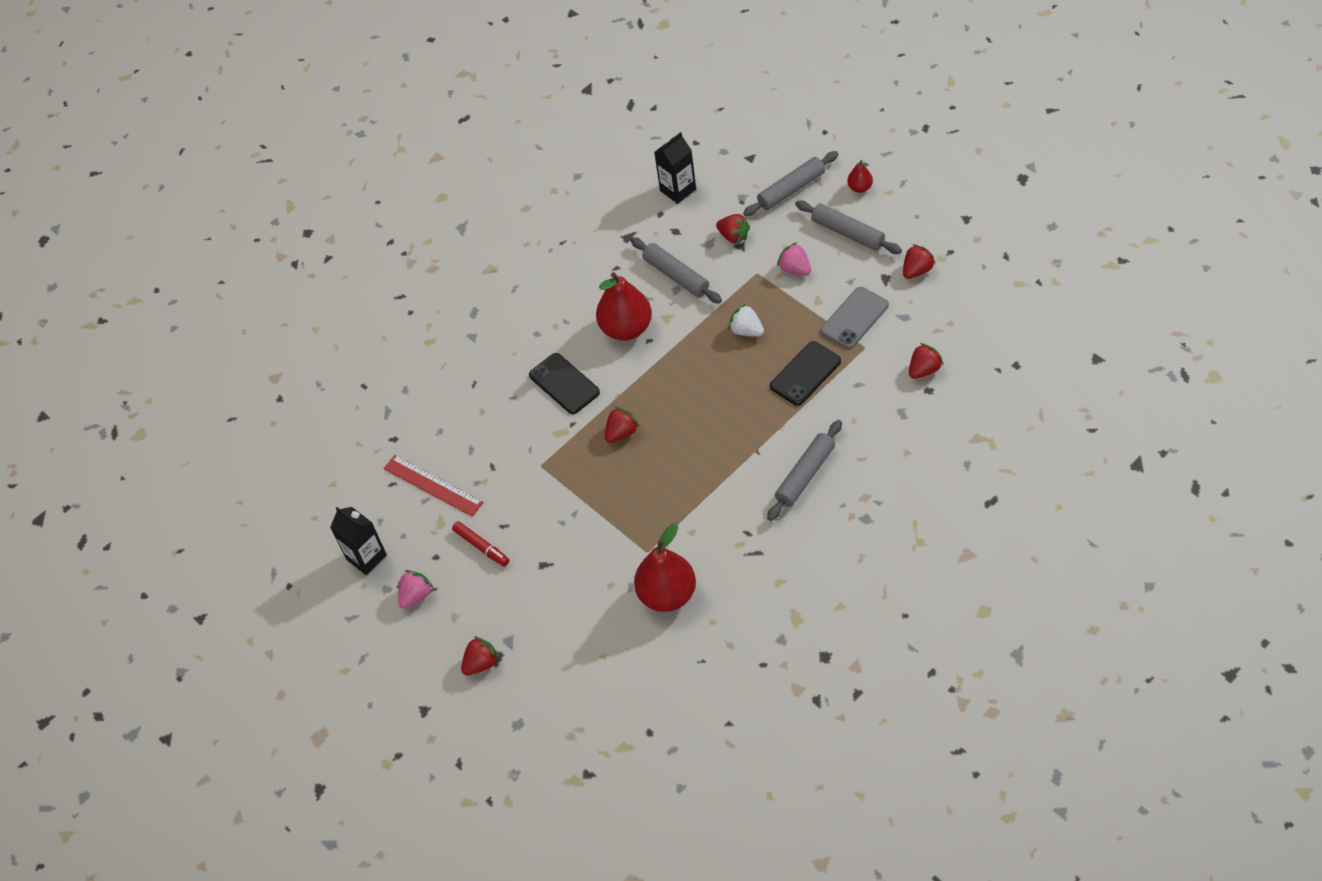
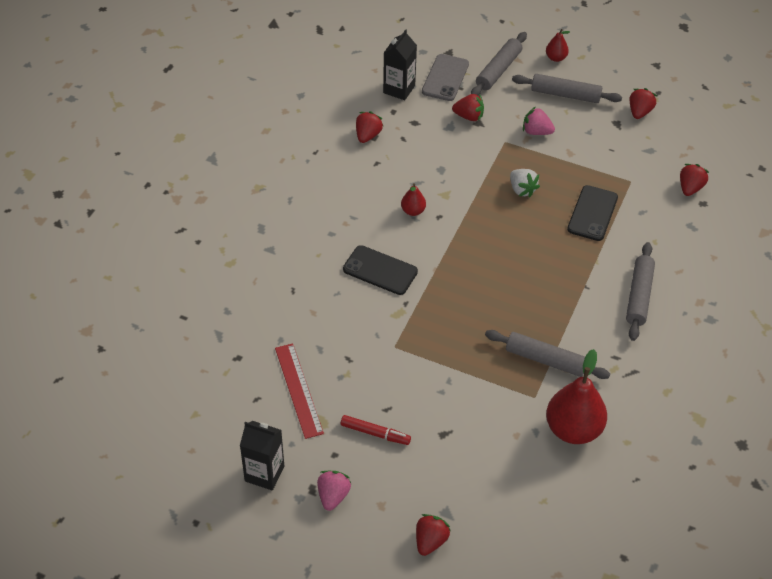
camera: 30 degrees left, 5 degrees down
red ruler [384,455,483,517] -> red ruler turned 60 degrees clockwise [275,343,324,439]
red pear [596,272,652,341] -> red pear [401,183,426,216], size x0.47
red strawberry [605,407,640,443] -> red strawberry moved to [356,111,383,143]
grey rolling pin [630,237,722,303] -> grey rolling pin moved to [485,330,610,379]
white strawberry [729,304,764,337] -> white strawberry turned 135 degrees counterclockwise [510,169,540,197]
grey phone [820,287,889,349] -> grey phone moved to [422,54,469,101]

